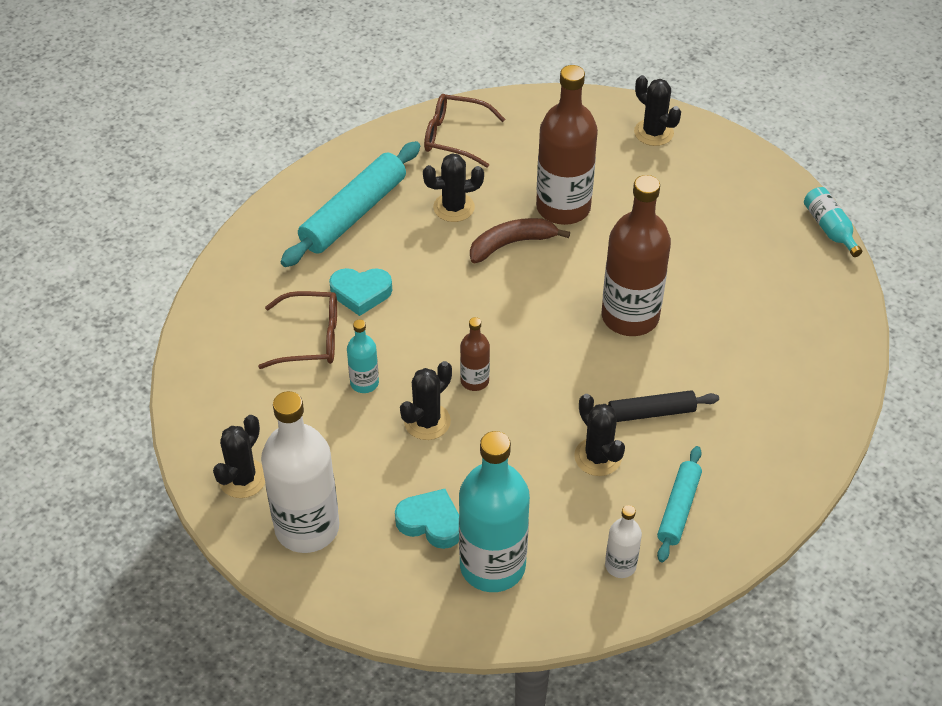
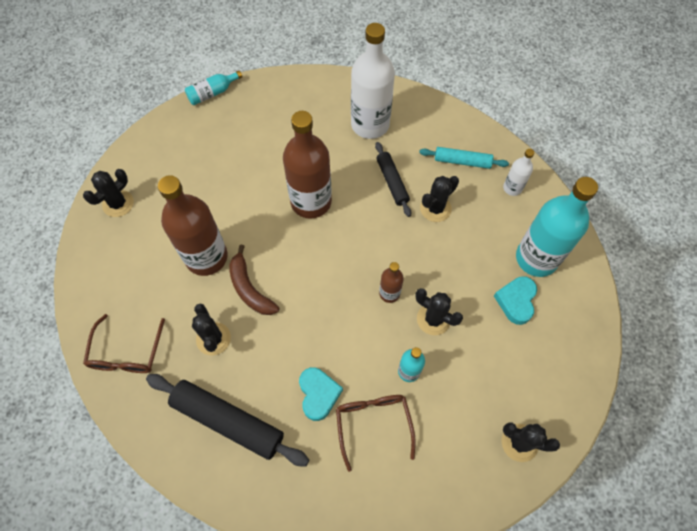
camera: 100 degrees left, 15 degrees up
white bottle [261,391,339,553] -> white bottle moved to [351,23,395,139]
turquoise rolling pin [281,141,420,267] -> black rolling pin [146,374,309,466]

